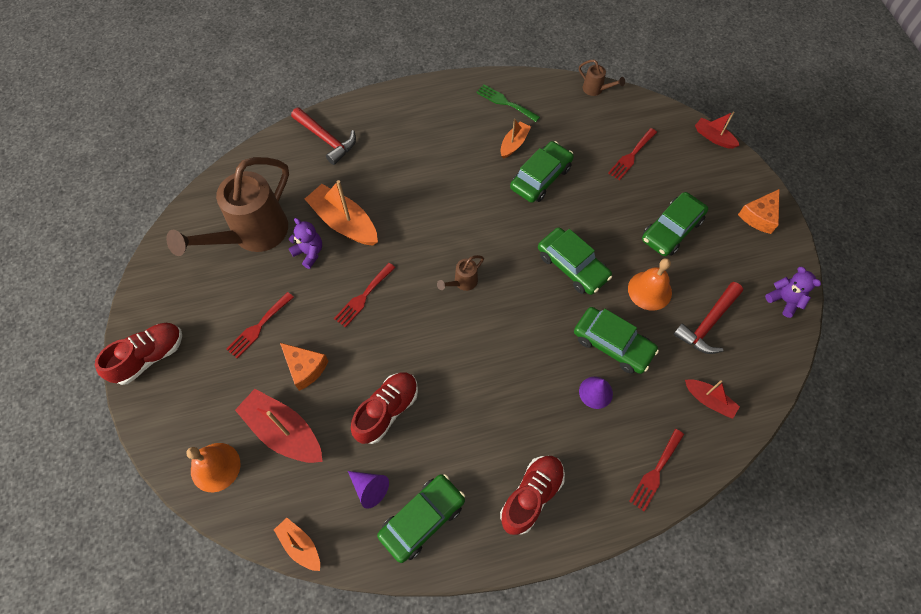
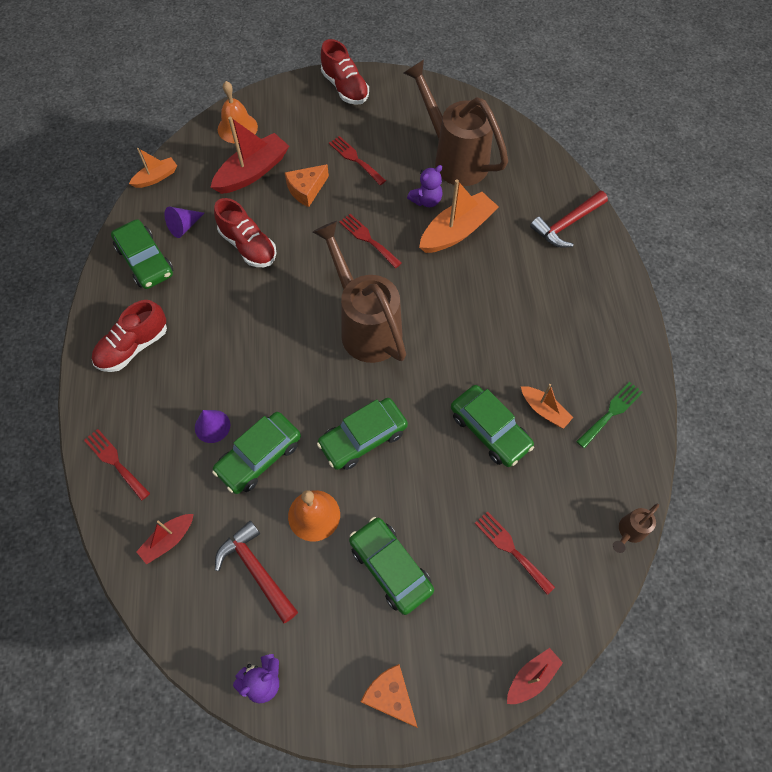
camera: 100 degrees right, 0 degrees up
brown watering can [437,255,484,291] -> brown watering can [313,221,406,363], size x2.44
red shoe [500,456,565,535] -> red shoe turned 90 degrees clockwise [92,300,167,372]

